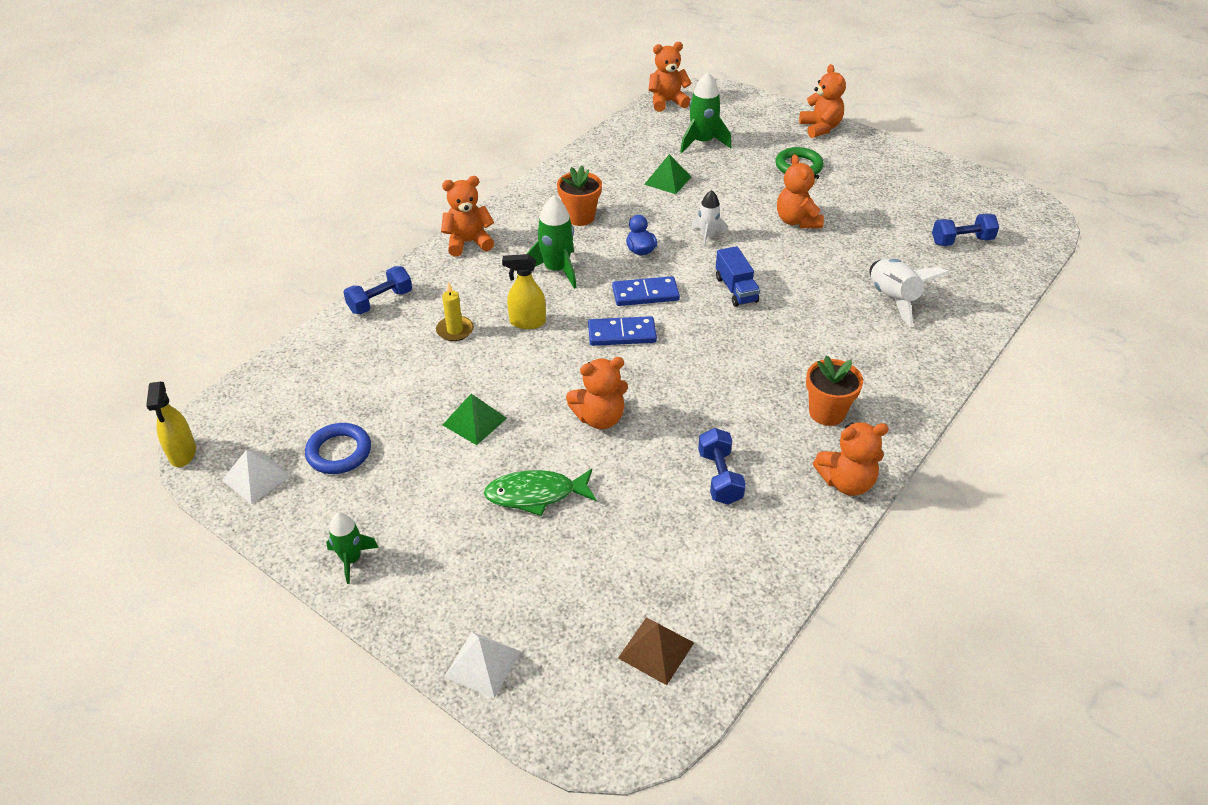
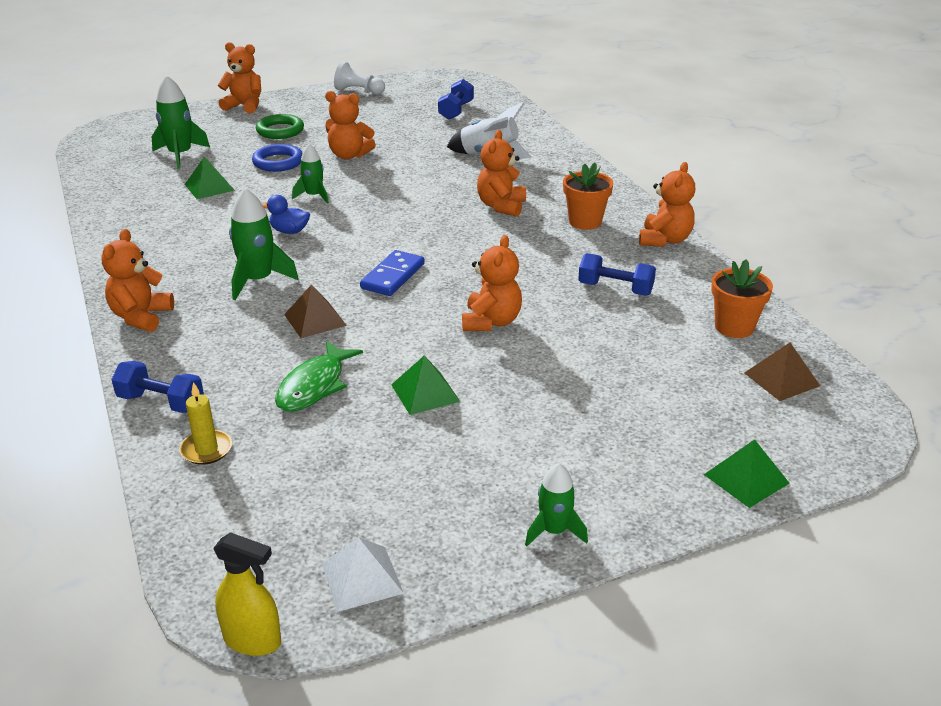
camera: 60 degrees left, 10 degrees down
blue ring [305,423,371,474] -> blue ring moved to [252,144,303,172]
blue dumbbell [344,266,412,314] -> blue dumbbell turned 60 degrees counterclockwise [111,361,204,413]
yellow candle [436,282,474,341] -> yellow candle moved to [180,382,232,465]
white pyramid [444,632,521,698] -> green pyramid [704,440,790,508]
green fish [484,469,597,516] -> green fish moved to [275,341,363,412]
yellow spray bottle [502,254,546,329] -> brown pyramid [284,284,347,338]
orange flower pot [557,165,602,226] -> orange flower pot moved to [711,259,773,338]
blue domino [612,276,680,306] -> none
orange teddy bear [649,42,692,112] -> orange teddy bear moved to [477,130,526,217]
white rocket [691,190,728,249] -> green rocket [292,144,329,204]
blue truck [716,246,760,307] -> none
none -> white pawn [334,61,385,95]

